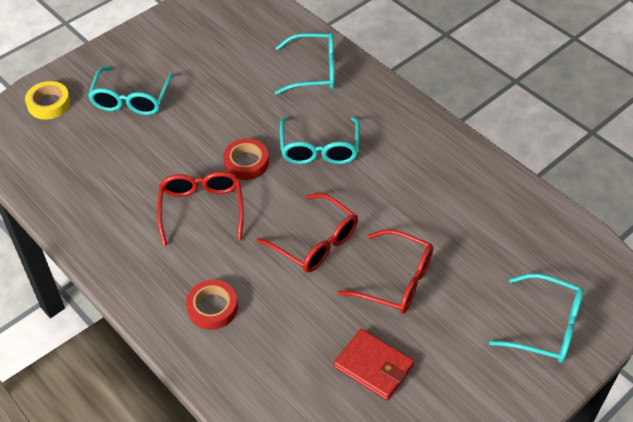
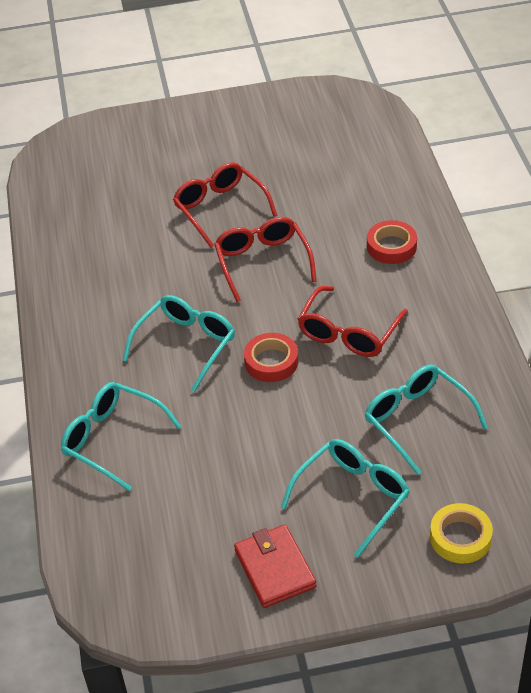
camera: 145 degrees left, 5 degrees down
red wallet [334,329,414,400] -> red wallet moved to [234,525,316,608]
turquoise glasses [489,274,584,363] -> turquoise glasses moved to [365,364,488,475]

